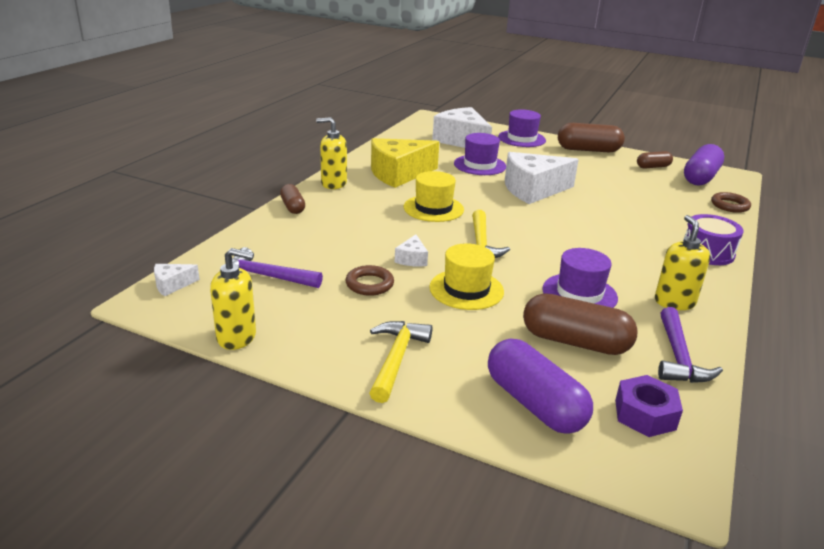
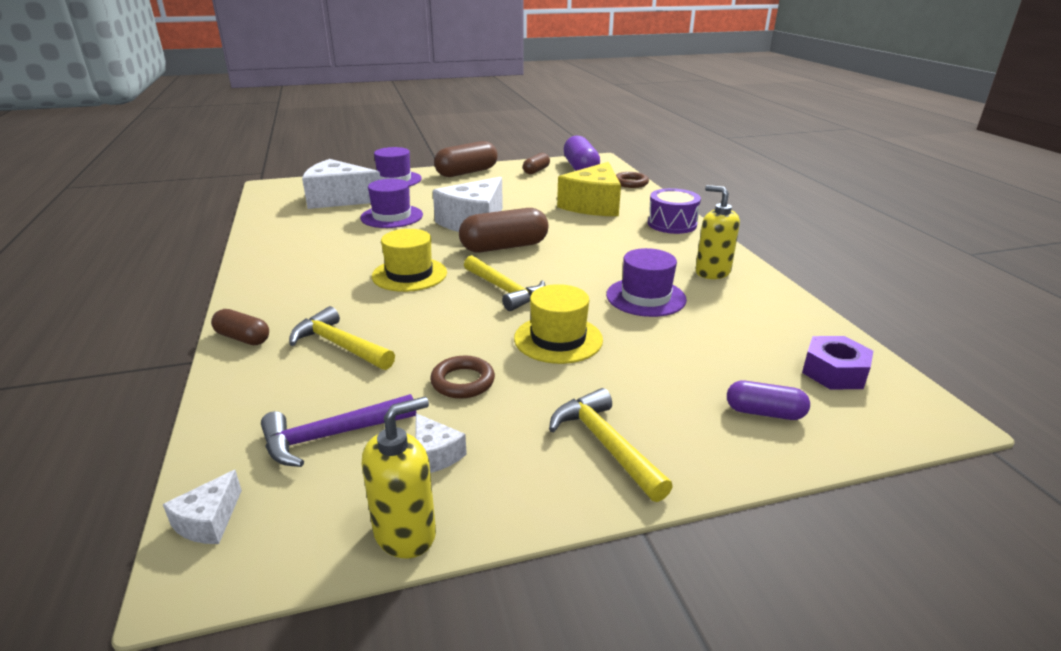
camera: 40 degrees left, 0 degrees up
yellow soap dispenser [316,117,347,189] -> none
yellow cheese [371,138,439,188] -> yellow cheese moved to [557,162,621,216]
white cheese [395,234,428,266] -> white cheese moved to [415,413,467,473]
purple capsule [488,339,593,434] -> purple capsule [727,381,810,420], size x0.56
brown capsule [523,293,638,355] -> brown capsule moved to [459,208,549,253]
purple hammer [658,307,723,383] -> none
none -> yellow hammer [289,306,395,370]

